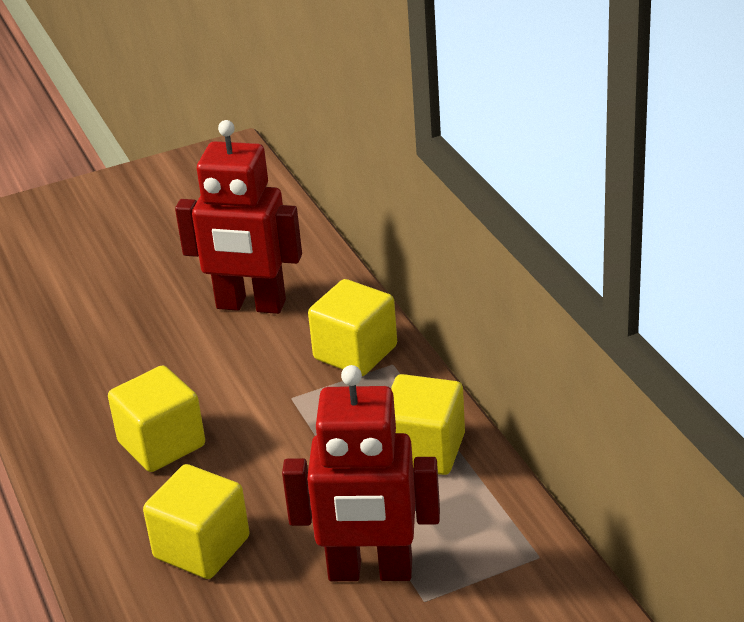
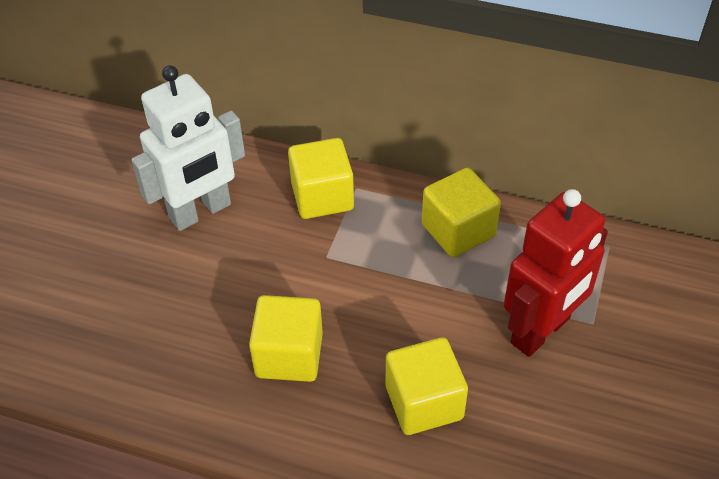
camera: 50 degrees left, 15 degrees up
red robot [175,120,302,314] -> white robot [131,65,245,231]

